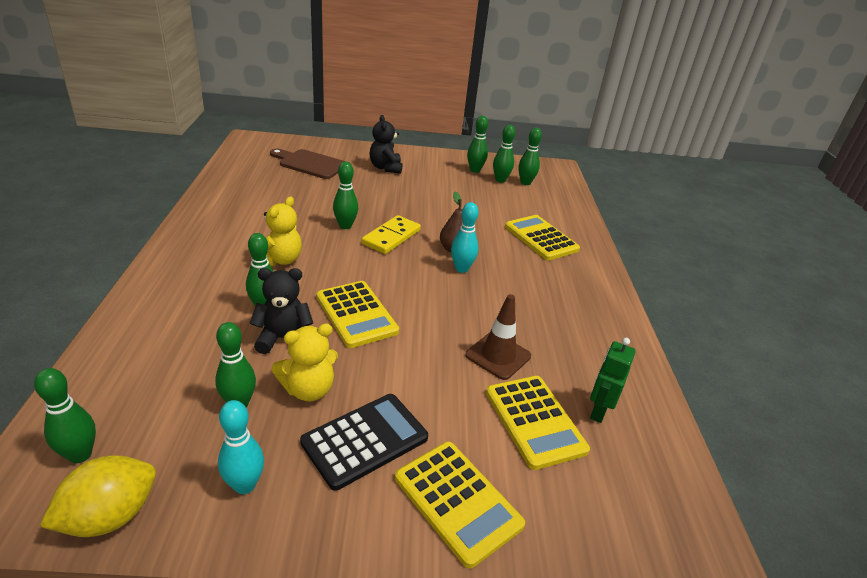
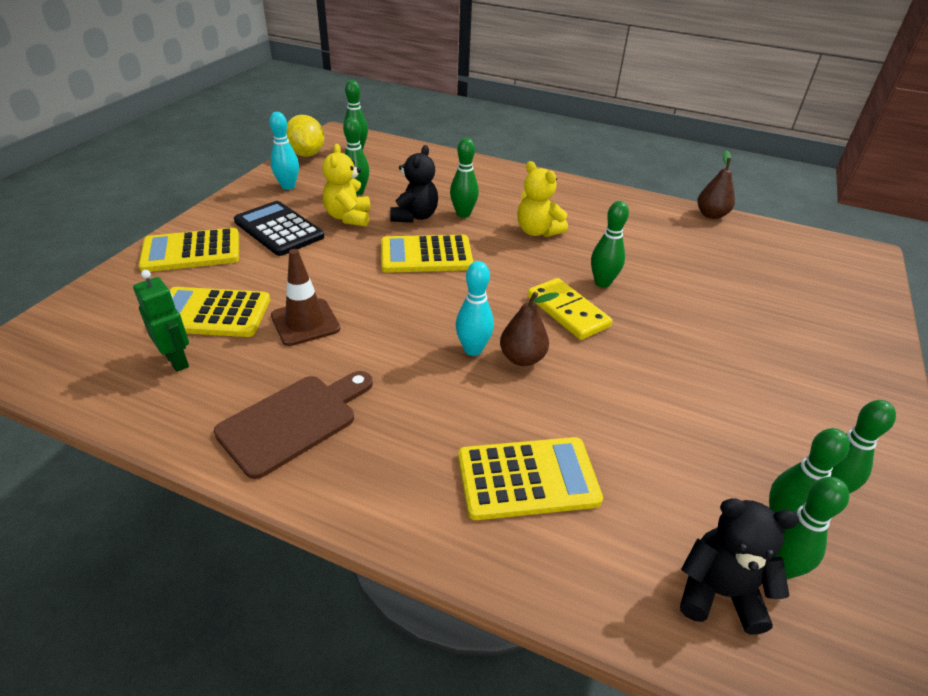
camera: 115 degrees right, 5 degrees up
brown cutting board [270,149,346,179] -> brown cutting board moved to [214,371,373,479]
black calculator [300,394,428,491] -> black calculator turned 150 degrees clockwise [234,201,324,256]
black teddy bear [369,115,402,174] -> black teddy bear moved to [680,498,799,635]
none -> brown pear [697,150,735,219]

